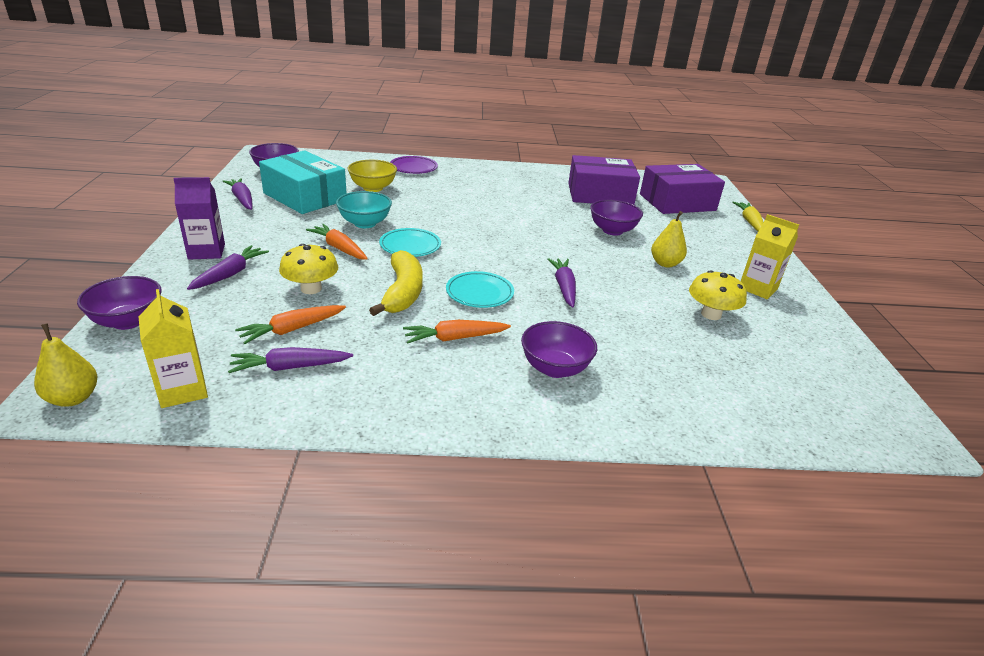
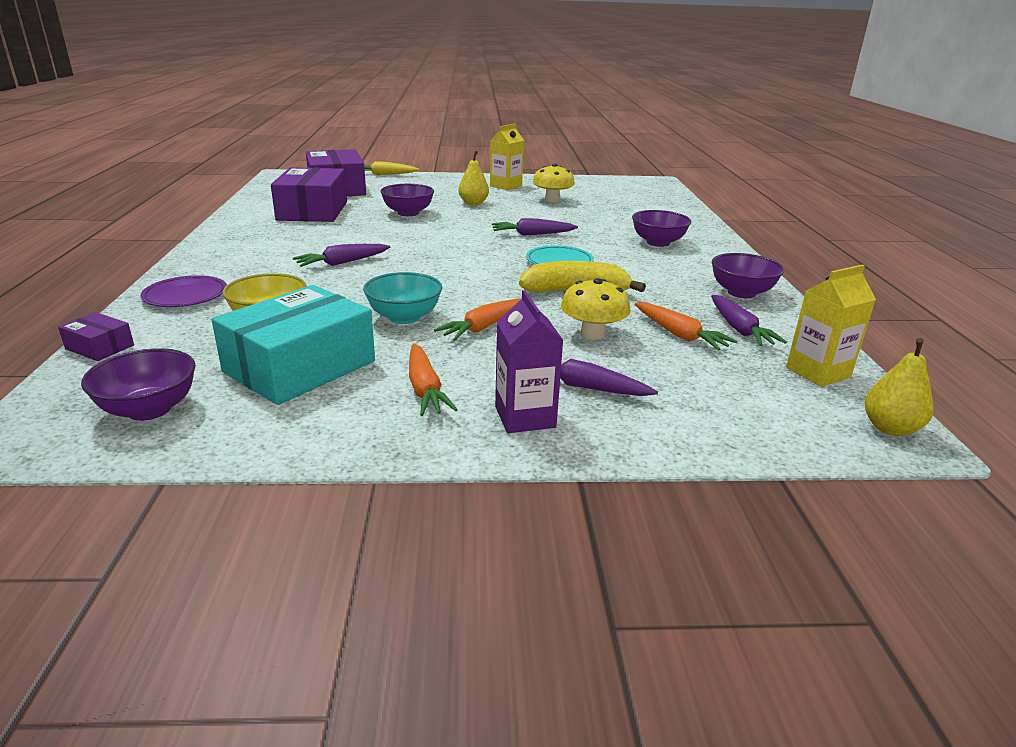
camera: 90 degrees left, 5 degrees down
purple bowl [77,276,162,330] -> purple bowl moved to [712,253,784,298]
purple carrot [223,178,253,210] -> purple carrot moved to [293,244,390,267]
turquoise plate [379,228,441,257] -> none
orange carrot [403,320,511,344] -> orange carrot moved to [409,344,458,416]
none -> purple box [58,312,134,361]

